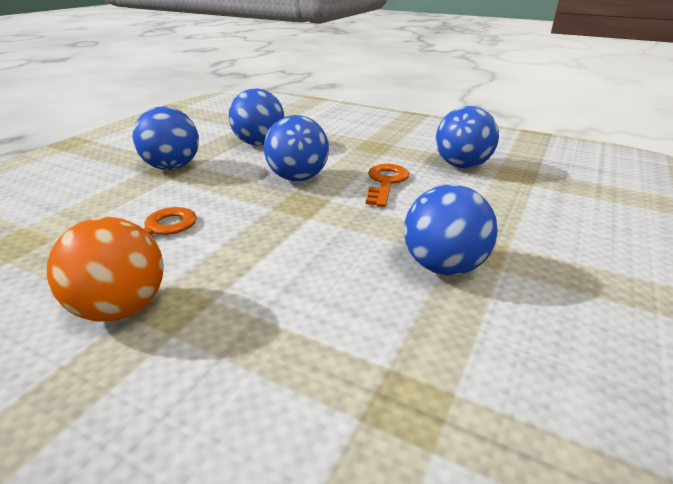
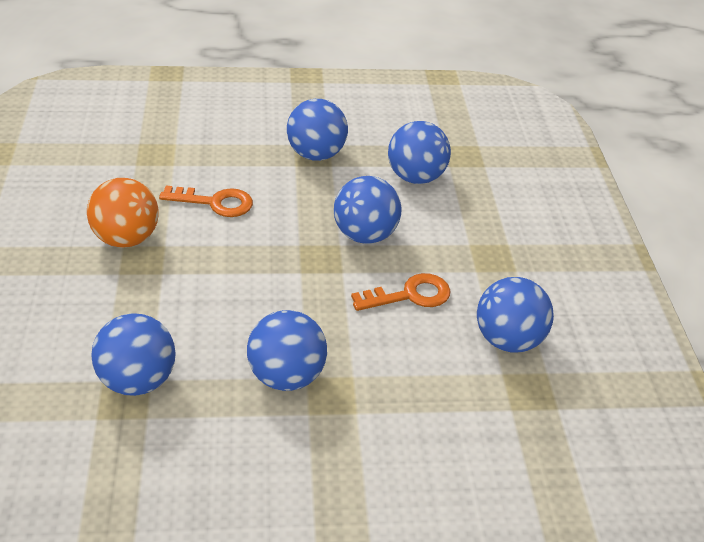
camera: 55 degrees right, 10 degrees up
none -> blue ball [91,313,176,396]

